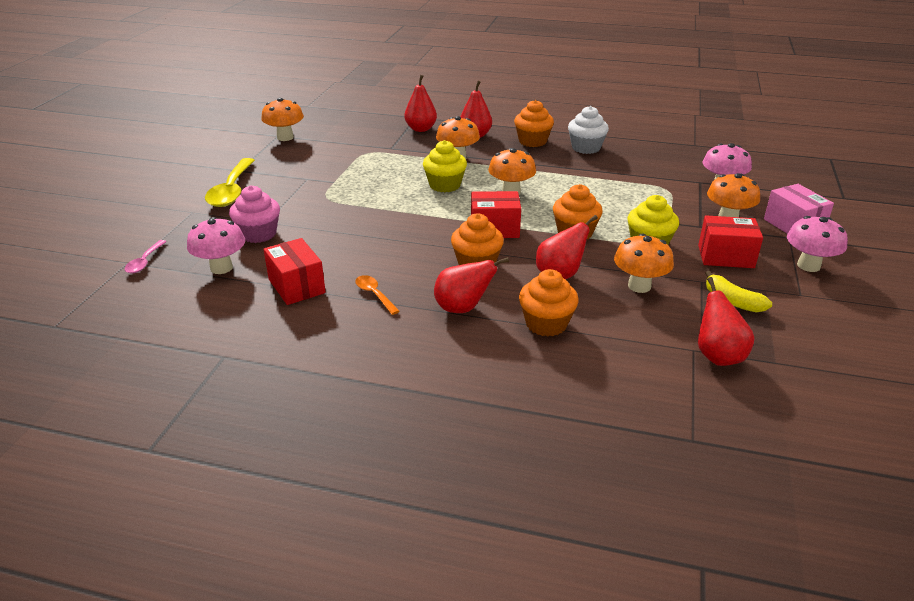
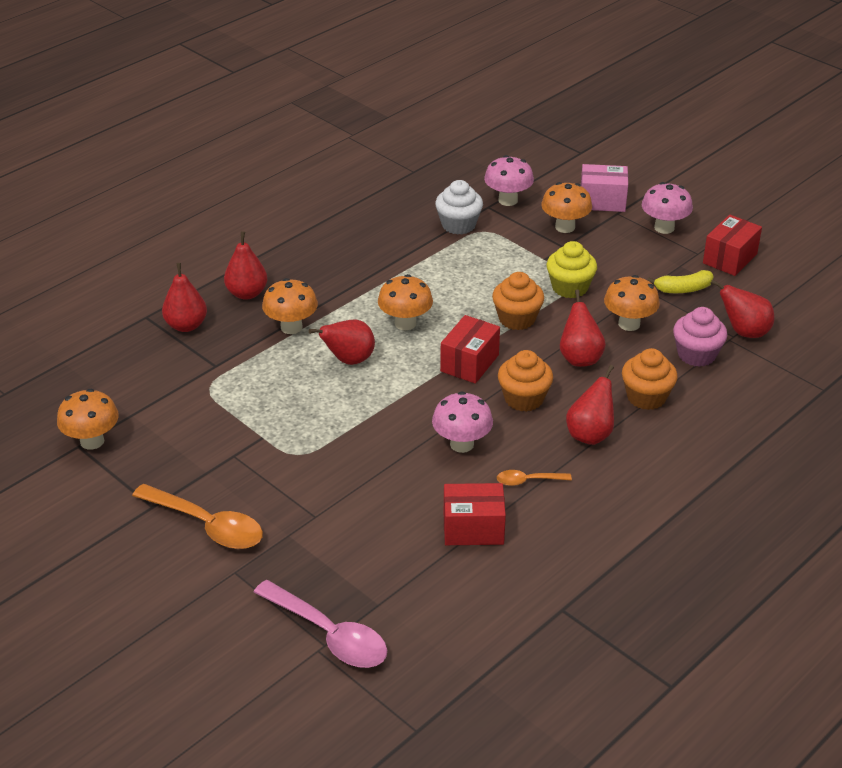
camera: 60 degrees left, 5 degrees up
pink spoon [125,240,167,273] -> pink spoon [253,580,387,668], size x1.99
pink mushroom [187,217,245,274] -> pink mushroom moved to [432,391,493,453]
yellow spoon [205,158,255,207] -> orange spoon [132,484,263,549]
pink cupcake [229,186,280,243] -> pink cupcake moved to [673,307,727,367]
yellow cupcake [423,140,467,192] -> red pear [309,319,375,365]
orange cupcake [514,100,554,147] -> none
white cupcake [568,106,609,154] -> white cupcake moved to [435,180,483,235]
red box [698,215,763,268] -> red box moved to [703,215,762,276]

